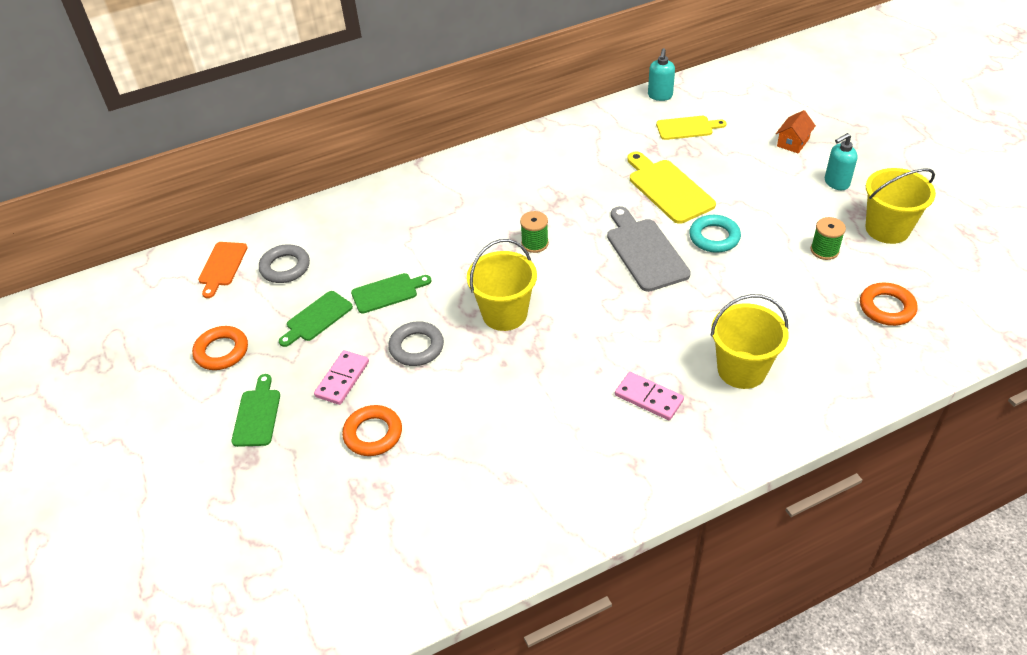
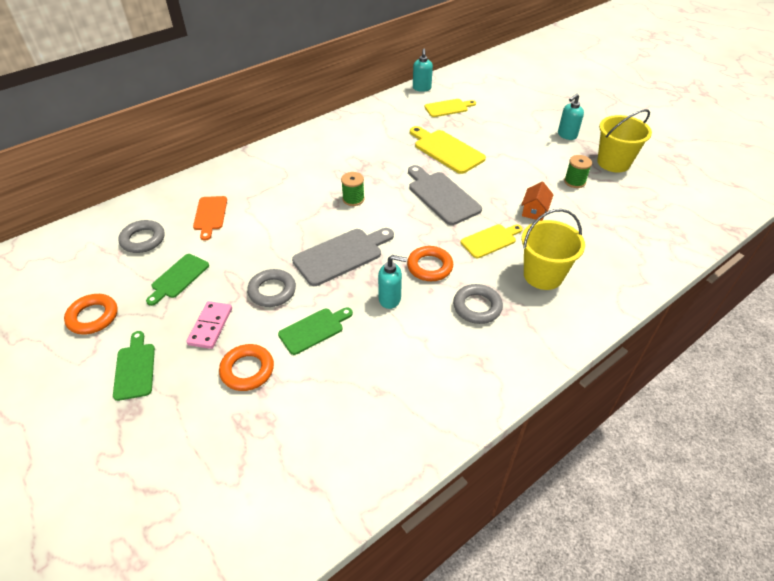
camera: 15 degrees left, 0 degrees up
orange cutting board [198,242,248,298] -> orange cutting board moved to [193,196,227,241]
green cutting board [351,273,431,314] -> green cutting board moved to [278,308,353,355]
yellow bucket [467,239,537,331] -> grey cutting board [292,228,394,286]
pink domino [615,372,684,420] -> grey ring [453,284,503,324]
turquoise ring [689,215,741,253] -> none
orange house [776,110,816,153] -> orange house moved to [521,182,554,221]
orange ring [860,283,917,326] -> orange ring moved to [407,246,453,281]
none -> turquoise soap dispenser [378,255,407,309]
none -> yellow cutting board [461,224,523,258]

